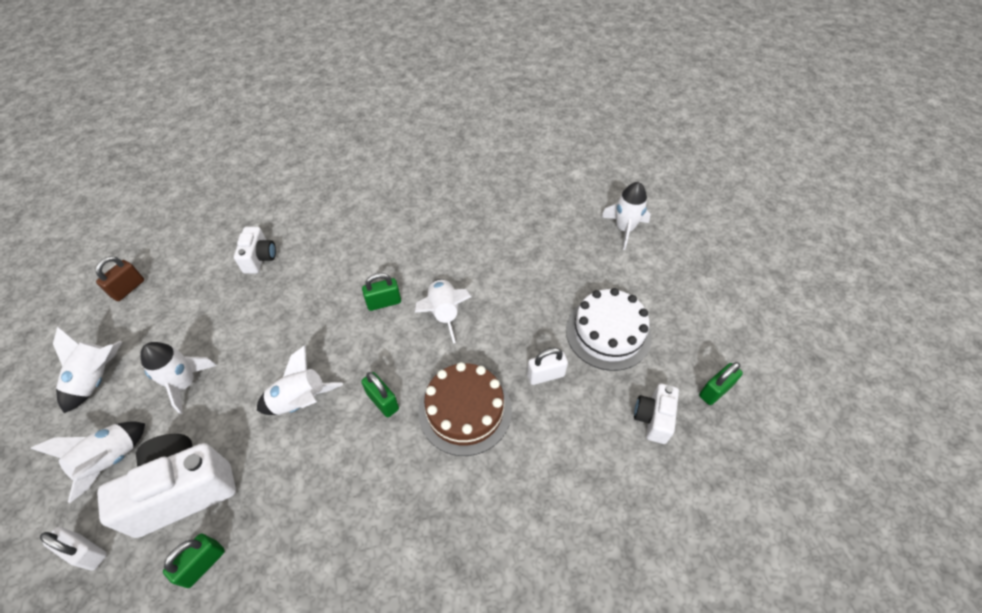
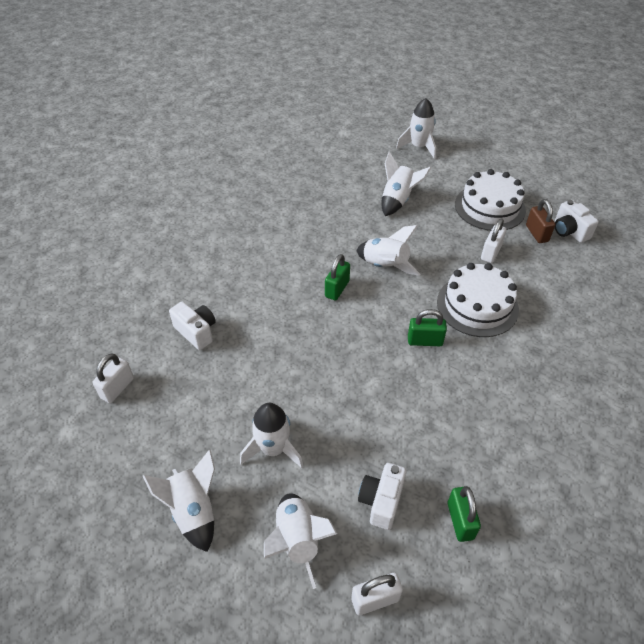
camera: 45 degrees left, 5 degrees down
brown padlock [96,256,144,301] -> brown padlock moved to [526,199,555,243]
white camera [97,434,236,538] -> white camera [358,463,406,530], size x0.55
white rocket [257,345,343,415] -> white rocket moved to [382,151,431,216]
brown cake [418,362,512,456] -> white cake [437,263,519,337]
green padlock [699,362,743,405] -> none
none -> white padlock [93,353,134,403]

